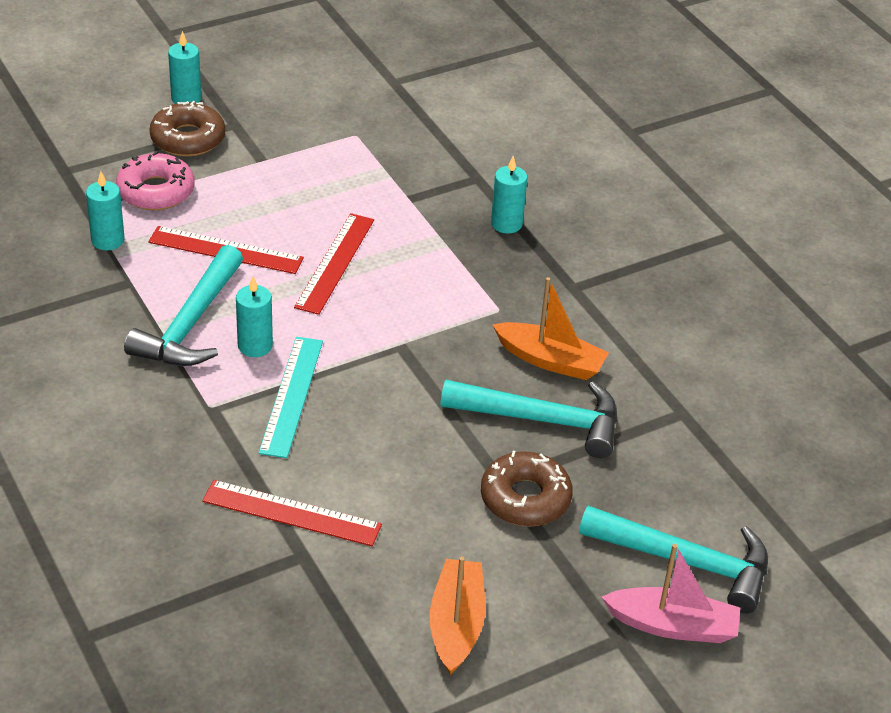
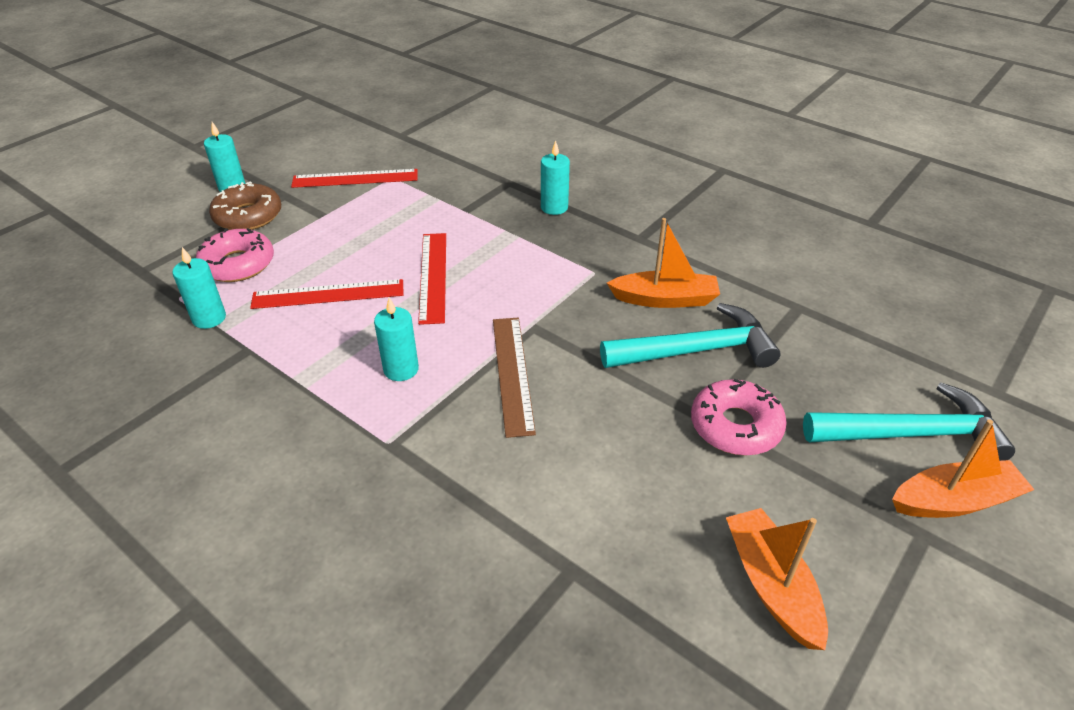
camera: 20 degrees left, 0 degrees up
turquoise hammer [124,245,243,366] -> none
red ruler [202,480,382,546] -> red ruler moved to [291,169,418,188]
turquoise ruler [259,337,323,458] -> none
brown donut [481,451,573,526] -> pink donut [691,379,787,456]
pink boat [601,544,740,643] -> orange boat [892,419,1035,518]
none -> brown ruler [493,318,536,438]

